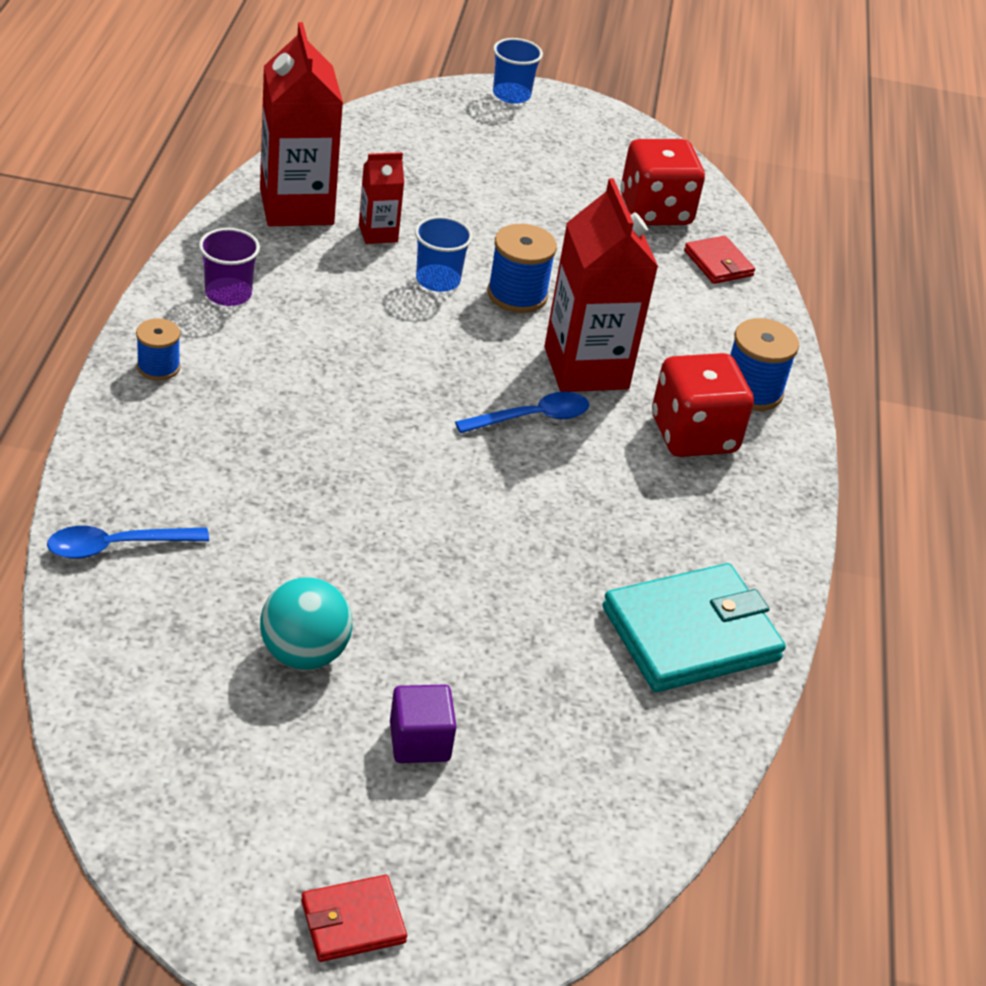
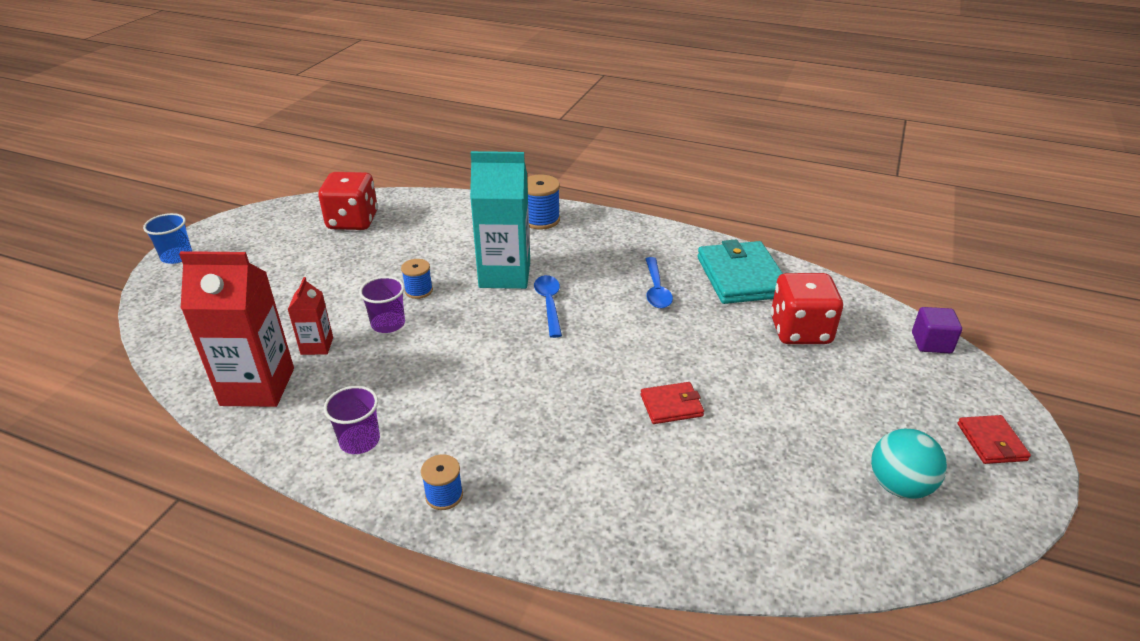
camera: 70 degrees left, 5 degrees down
blue spoon [47,526,209,559] -> blue spoon moved to [646,257,673,308]
turquoise ball [260,577,352,670] -> turquoise ball moved to [871,428,947,499]
purple cube [390,685,456,763] -> purple cube moved to [912,307,962,353]
blue cup [415,216,473,292] -> purple cup [359,276,405,333]
blue spool [487,224,557,313] -> blue spool [401,259,433,299], size x0.64
red carton [544,178,658,392] -> turquoise carton [470,151,530,289]
red dice [652,353,754,457] -> red dice moved to [771,273,843,344]
red wallet [684,236,755,284] -> red wallet moved to [641,382,704,424]

